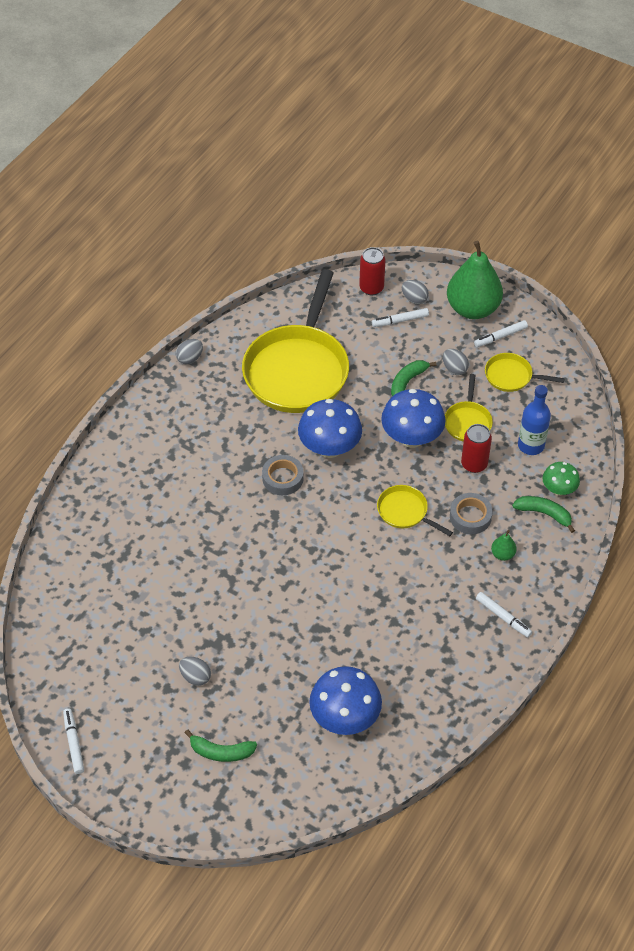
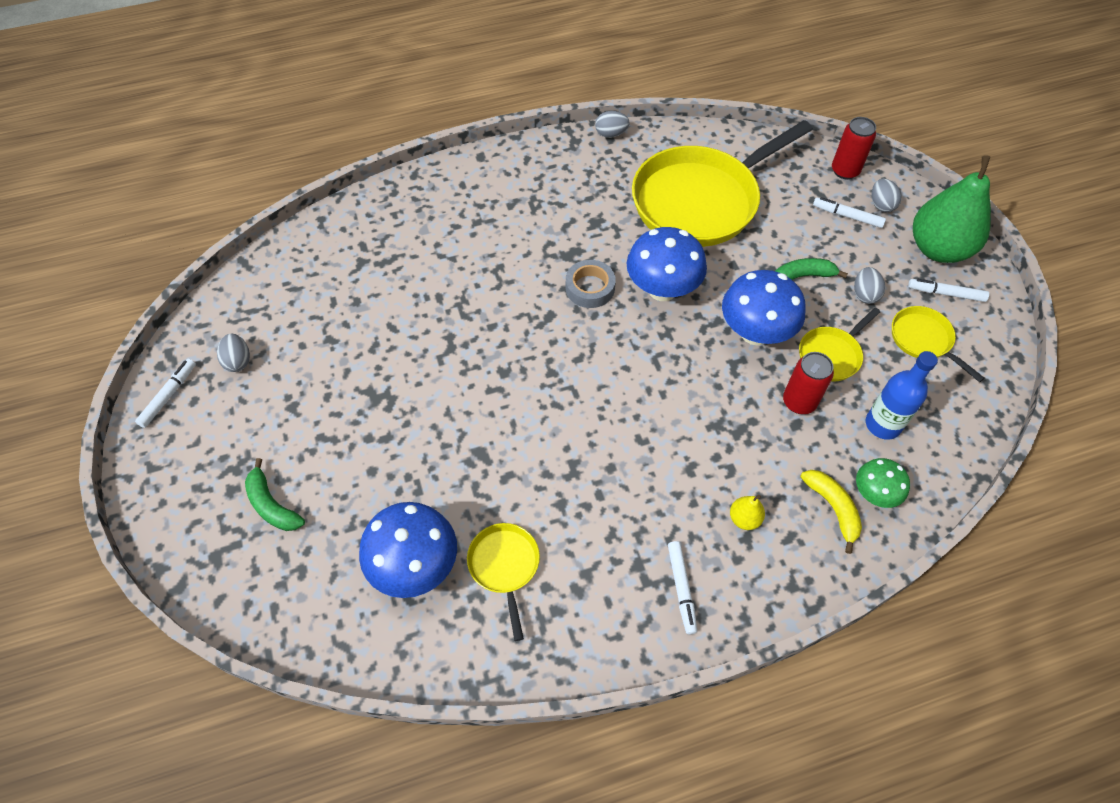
camera: 40 degrees right, 5 degrees up
grey egg [179,657,211,686] -> grey egg moved to [217,334,250,372]
yellow pan [377,485,453,536] -> yellow pan moved to [467,523,540,641]
grey tape [450,493,493,534] -> none
green pear [491,530,516,561] -> yellow pear [730,495,765,530]
green banana [512,496,575,533] -> yellow banana [800,470,862,554]

